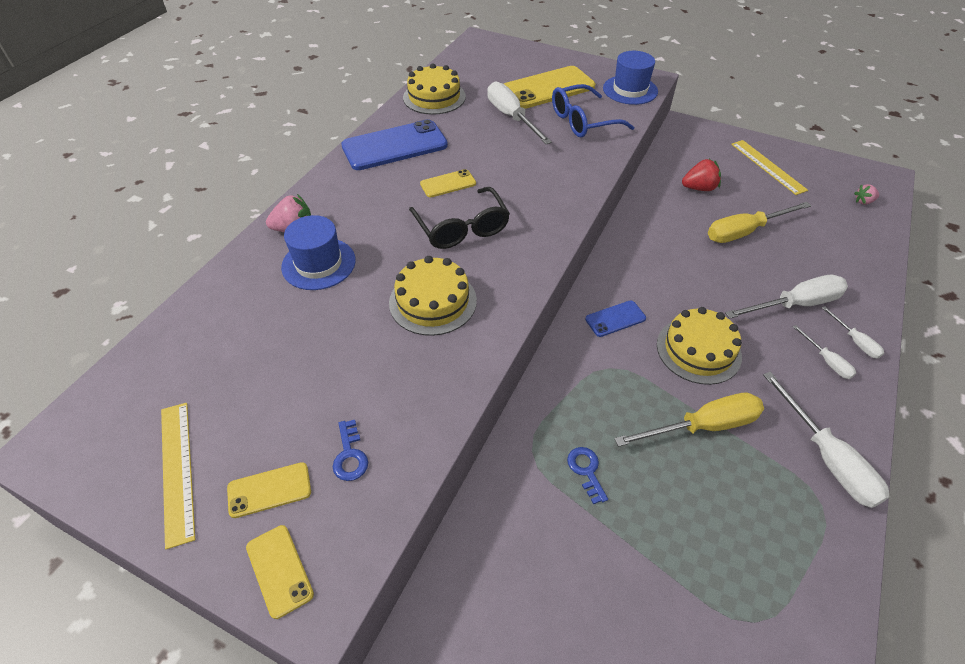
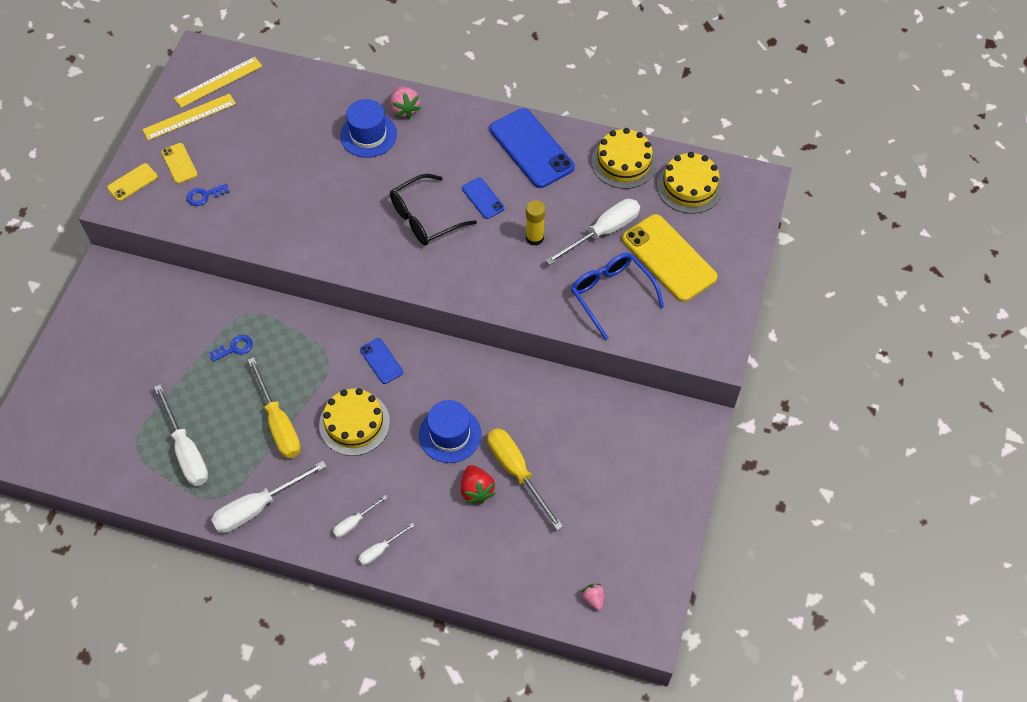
camera: 80 degrees right, 10 degrees up
yellow cake [389,256,477,336] -> yellow cake moved to [657,152,723,214]
yellow phone [420,169,476,198] -> blue phone [462,177,505,219]
blue hat [603,51,658,105] -> blue hat moved to [419,400,482,463]
red strawberry [682,159,721,191] -> red strawberry moved to [461,465,496,504]
white screwdriver [725,275,848,319] -> white screwdriver moved to [154,384,208,486]
yellow ruler [731,140,808,195] -> yellow ruler moved to [174,57,262,108]
none -> yellow glue stick [526,200,545,246]

